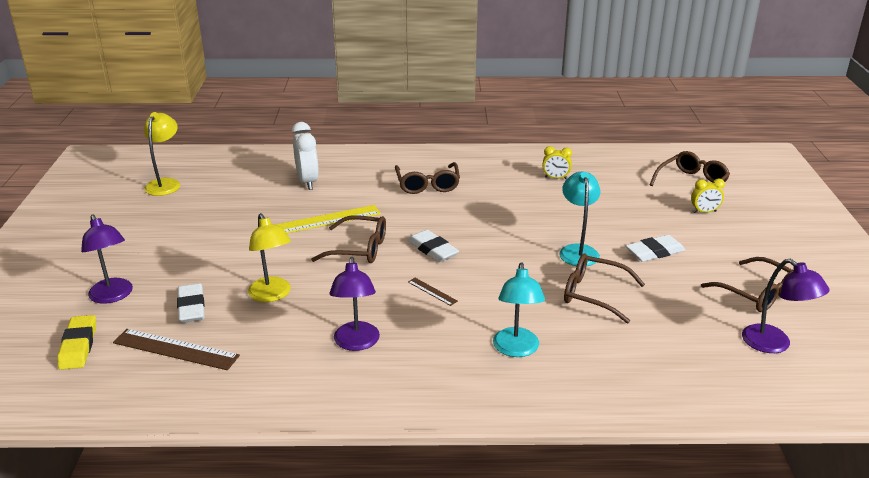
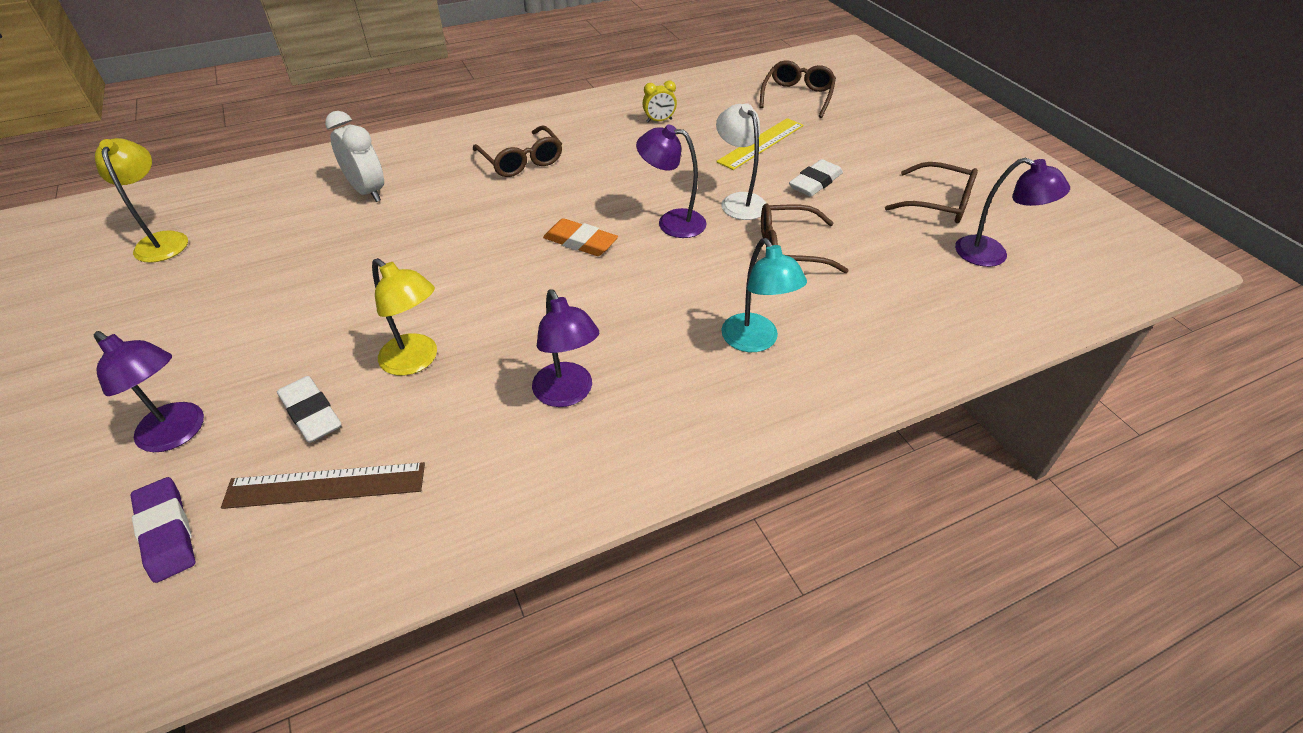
camera: 25 degrees left, 15 degrees up
yellow eraser [57,315,96,370] -> purple eraser [130,477,196,583]
yellow ruler [275,205,381,233] -> yellow ruler moved to [716,118,803,170]
brown glasses [311,215,386,263] -> none
white eraser [408,230,459,262] -> orange eraser [543,218,618,256]
brown ruler [408,278,458,306] -> none
turquoise lamp [559,171,600,266] -> white lamp [716,103,766,220]
yellow clock [691,178,725,213] -> none
none -> purple lamp [636,125,707,238]

